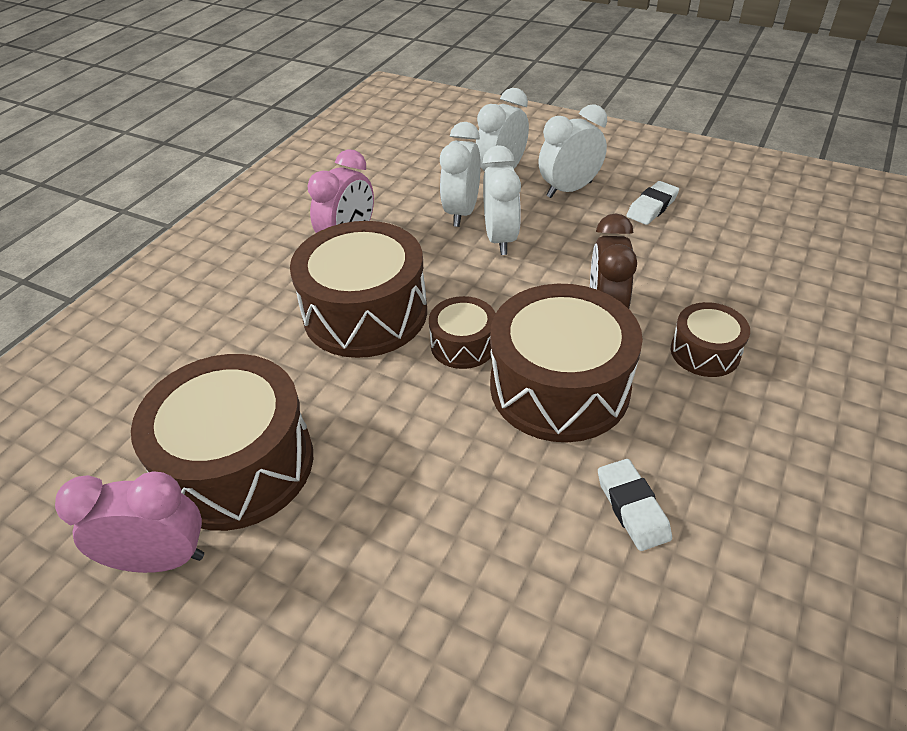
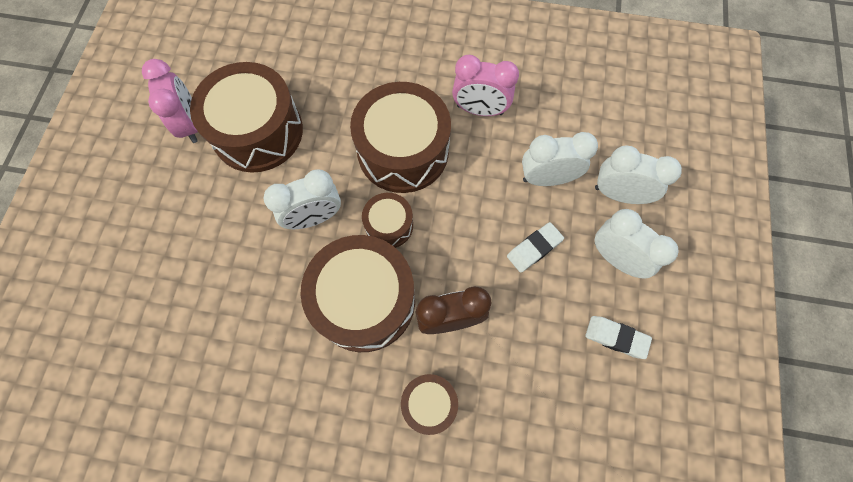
camera: 70 degrees right, 25 degrees up
white clock [483,145,521,255] -> white clock moved to [264,169,341,229]
white eraser [598,459,672,551] -> white eraser moved to [507,222,564,273]

